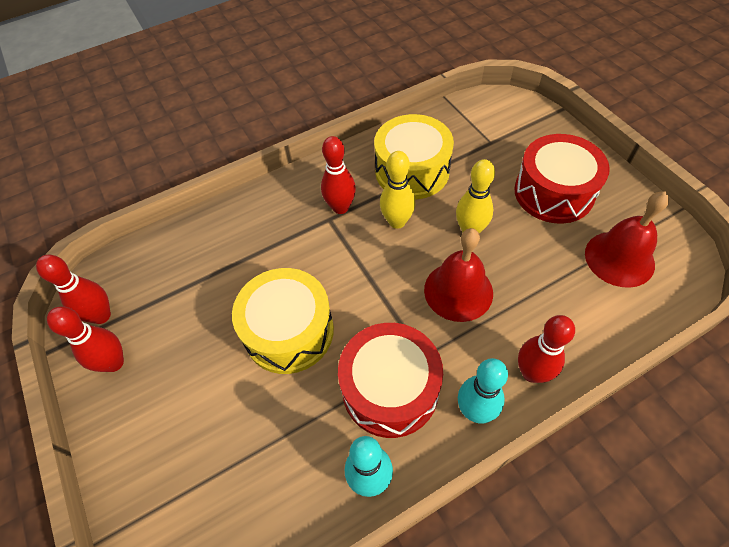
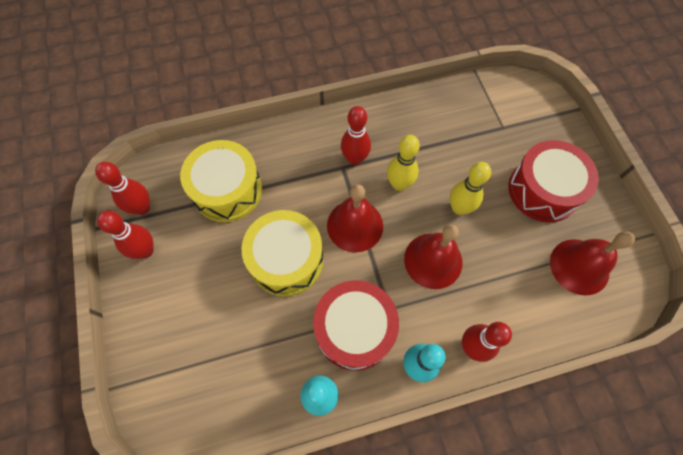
camera: 10 degrees right, 10 degrees up
yellow drum [374,114,454,199] -> yellow drum moved to [180,140,262,222]
none -> red bell [327,184,383,253]

